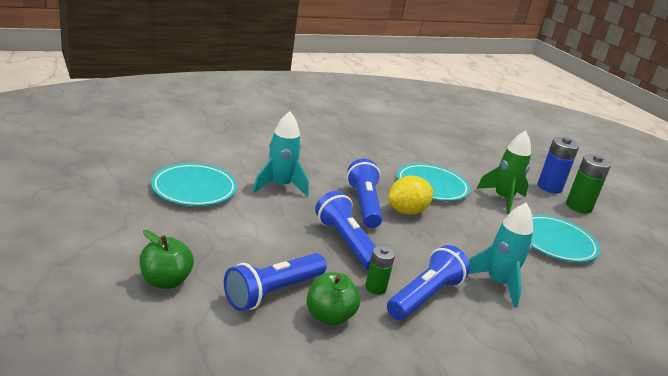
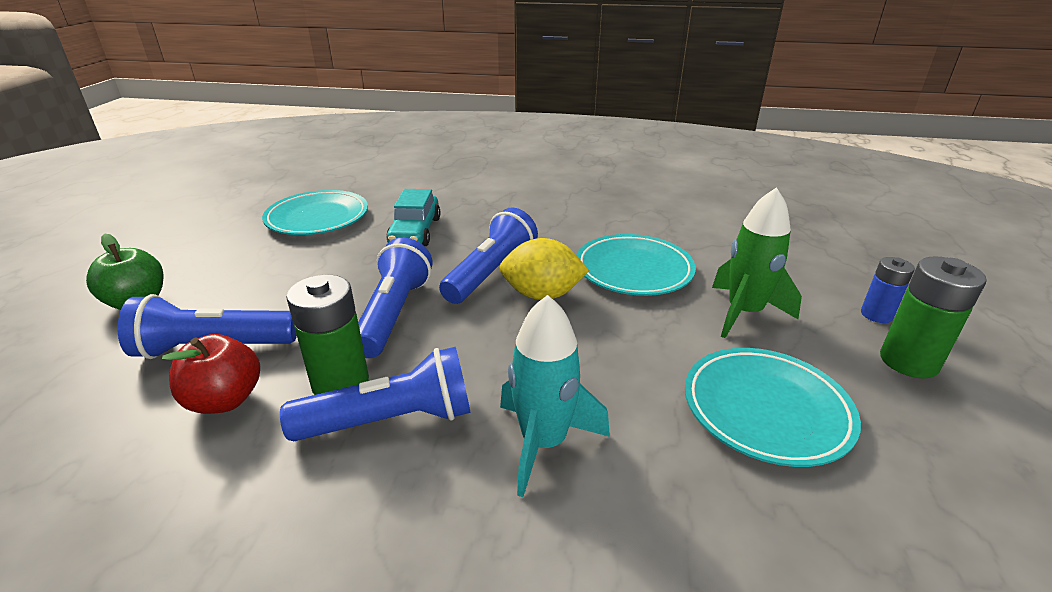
camera: 40 degrees right, 5 degrees up
turquoise rocket [253,111,309,197] -> turquoise car [386,189,441,246]
green apple [307,272,360,325] -> red apple [162,334,260,414]
green battery [365,246,395,295] -> green battery [286,275,369,395], size x1.62
blue battery [538,137,579,194] -> blue battery [861,257,915,323], size x0.62

